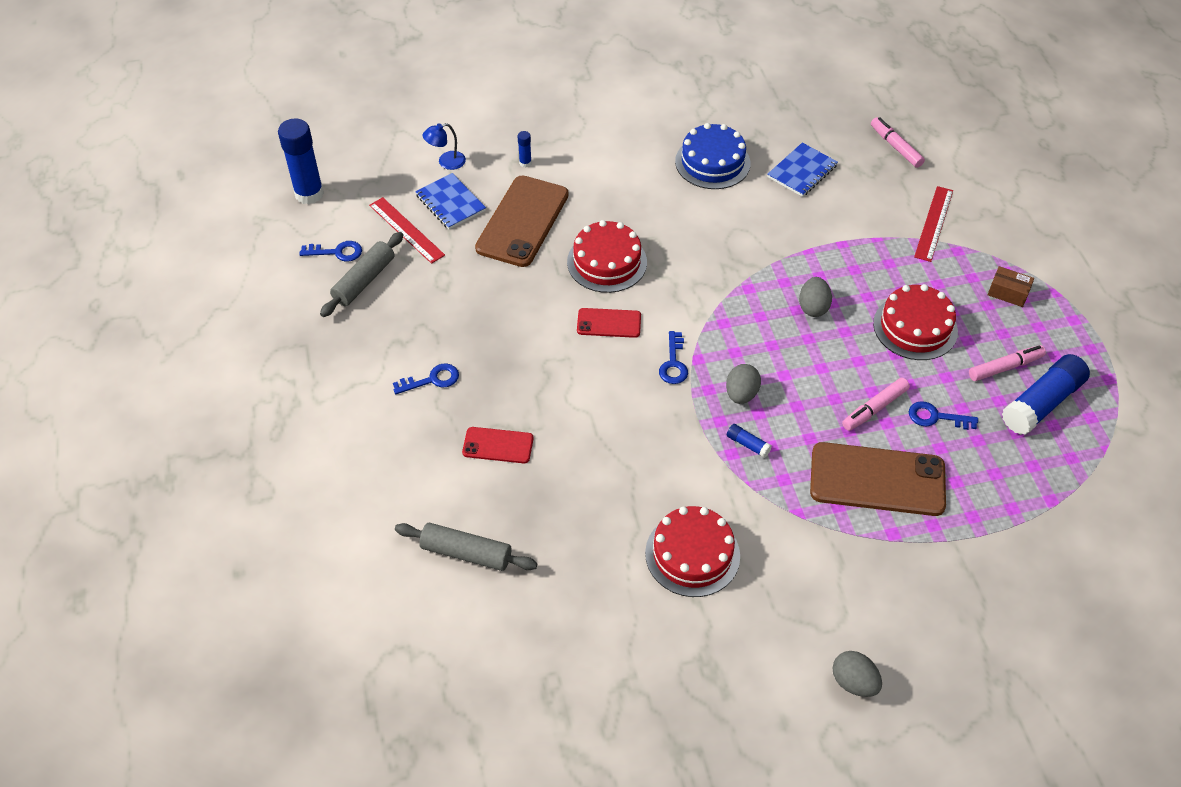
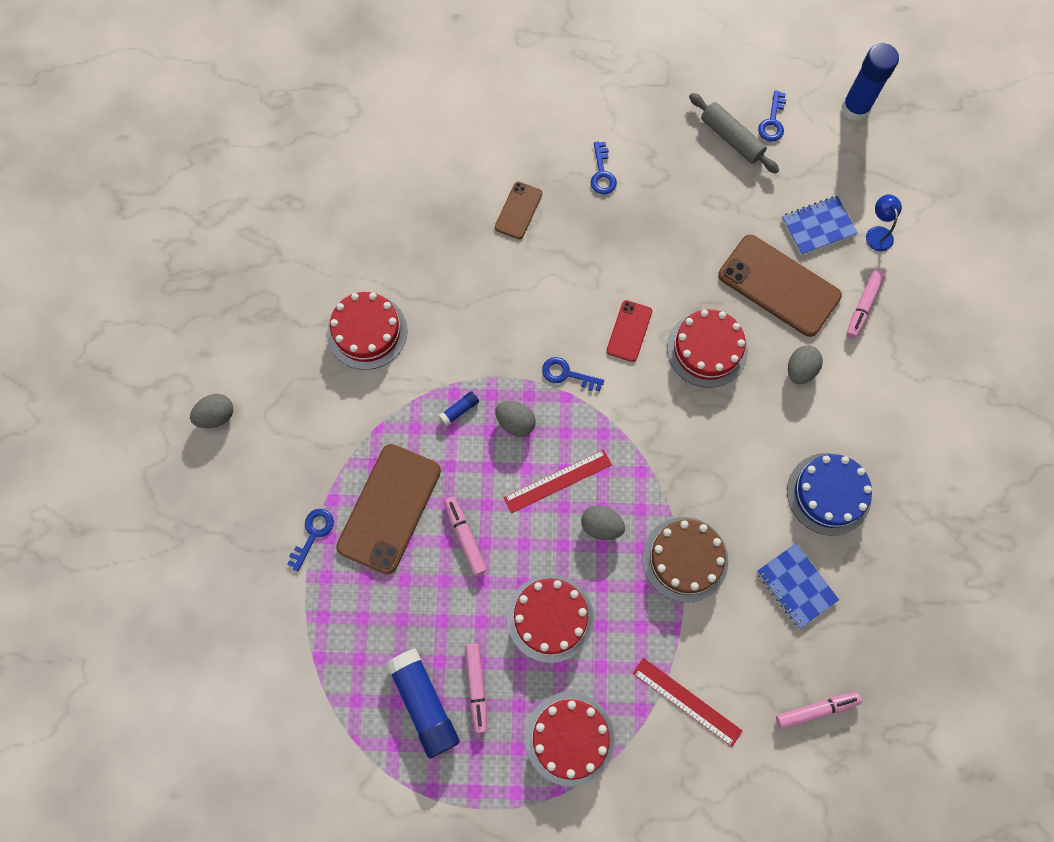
camera: 105 degrees right, 20 degrees up
red ruler [369,197,445,264] -> red ruler moved to [503,450,612,513]
grey rolling pin [395,523,538,571] -> none
red phone [462,427,533,463] -> brown phone [495,182,542,239]
blue glue stick [518,131,532,167] -> pink marker [847,269,885,339]
blue key [909,401,978,430] -> blue key moved to [287,509,334,571]
brown box [988,266,1034,307] -> red cake [525,692,615,786]
none -> brown cake [642,517,728,603]
none -> grey egg [788,345,823,384]

